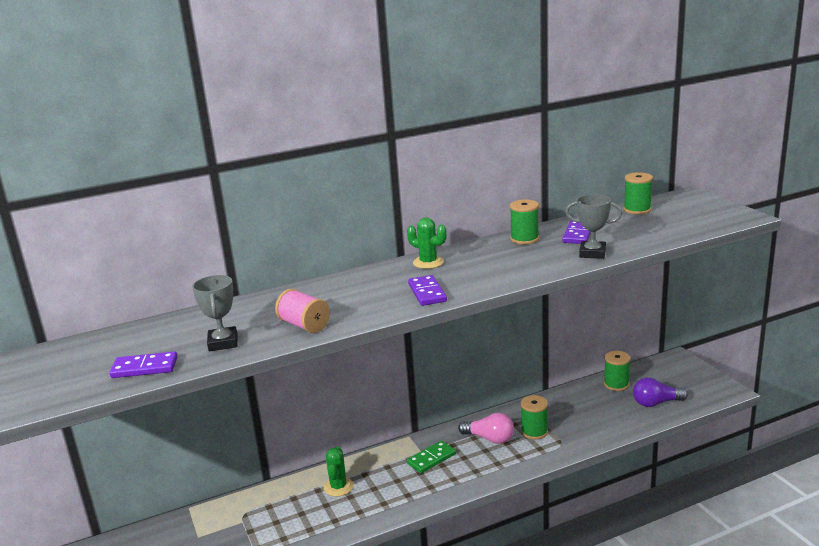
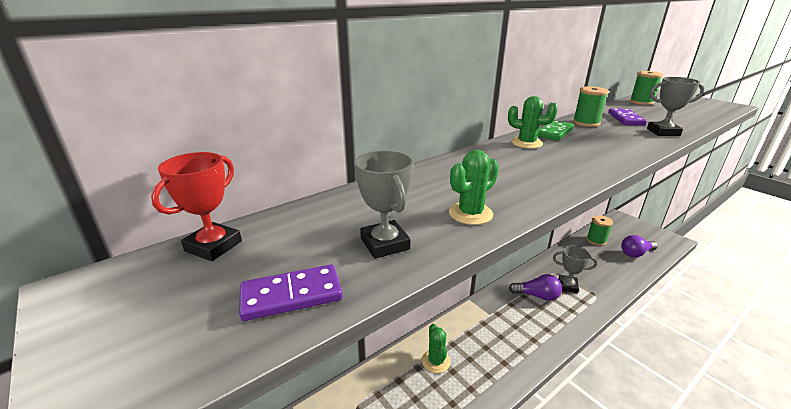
camera: 15 degrees left, 5 degrees up
pink spool [275,289,330,333] -> green cactus [449,150,499,225]
green domino [407,441,456,473] -> green domino moved to [538,120,574,140]
purple domino [408,275,447,306] -> none
pink light bulb [458,413,514,444] -> purple light bulb [509,274,562,301]
green spool [521,395,548,440] -> grey trophy [553,245,597,294]
none -> red trophy [151,152,242,261]

